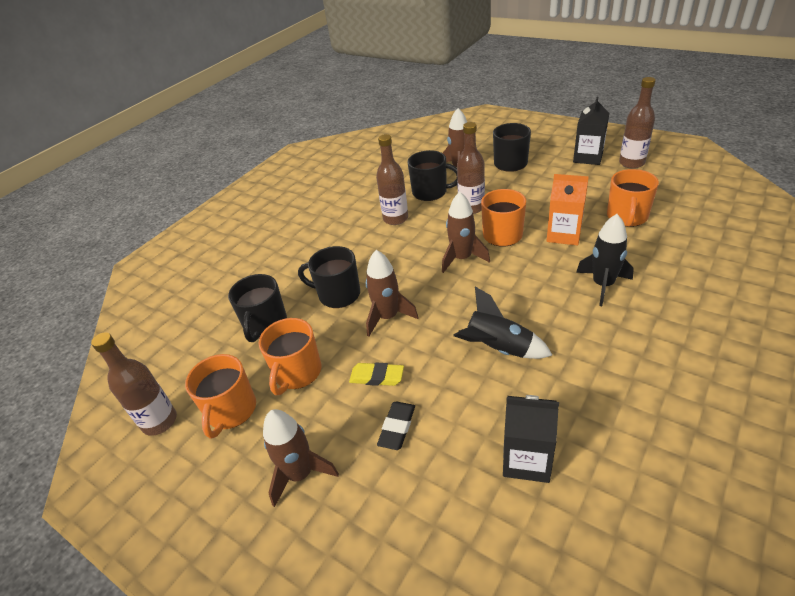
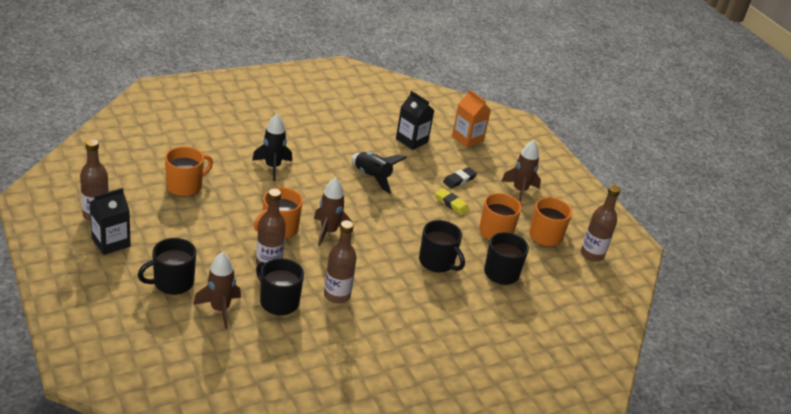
camera: 160 degrees left, 5 degrees down
brown rocket [366,250,419,336] -> none
orange carton [547,174,589,245] -> orange carton moved to [452,89,491,148]

